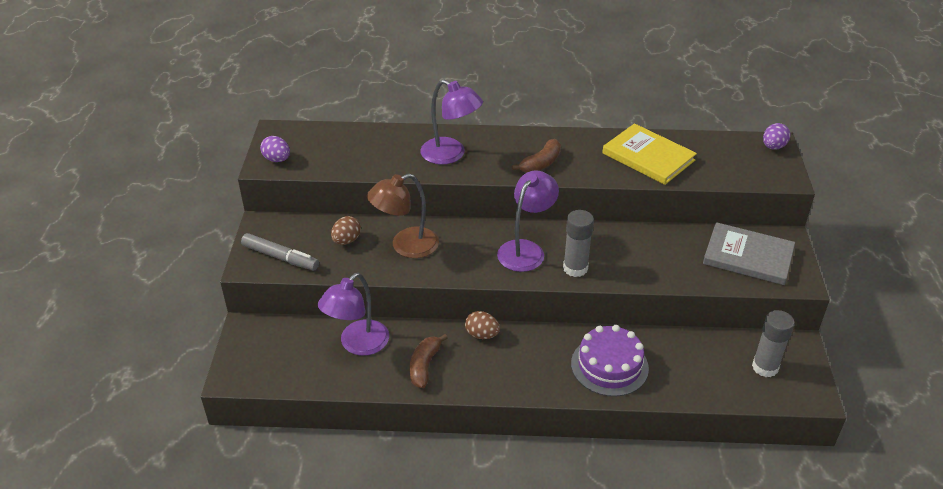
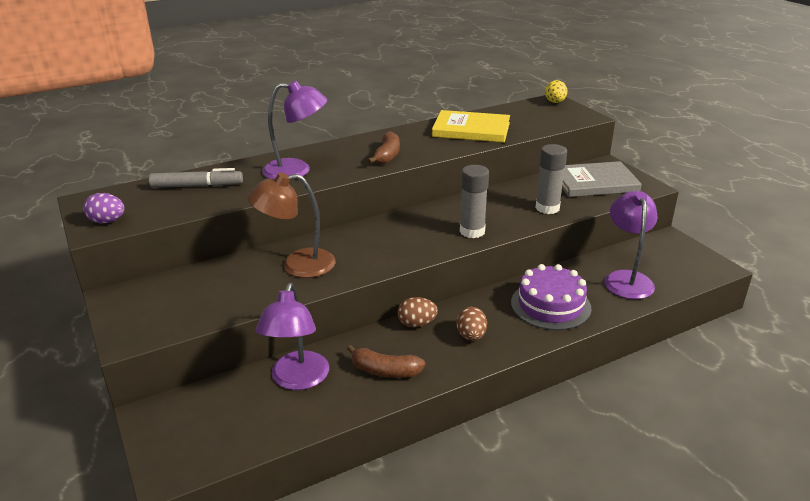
camera: 30 degrees left, 10 degrees down
grey marker [241,233,319,270] -> grey marker moved to [149,168,243,188]
brown egg [331,216,361,245] -> brown egg moved to [456,307,487,341]
brown lamp [367,173,439,258] -> brown lamp turned 45 degrees clockwise [247,173,336,278]
brown banana [410,334,448,388] -> brown banana turned 60 degrees counterclockwise [347,345,425,378]
purple lamp [497,171,559,272] -> purple lamp moved to [604,191,658,299]
grey glue stick [752,310,795,377] -> grey glue stick moved to [535,144,567,214]
purple egg [763,123,790,150] -> yellow egg [545,80,568,103]

